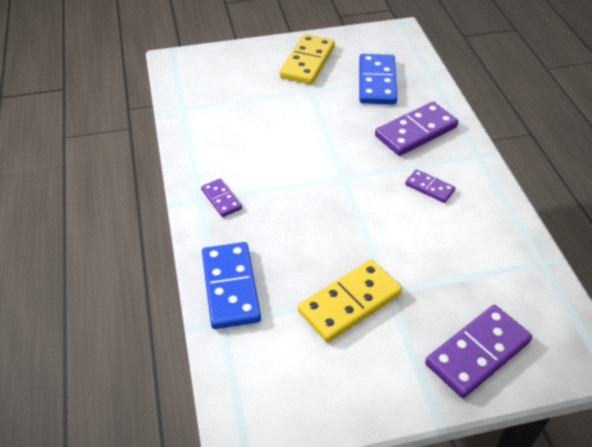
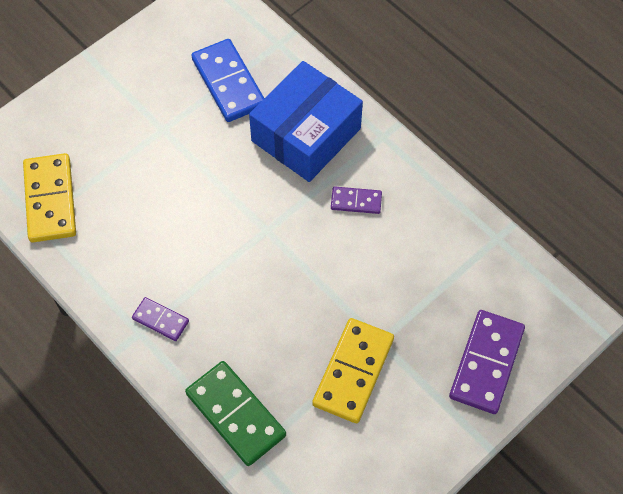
camera: 30 degrees left, 15 degrees up
blue domino [202,242,261,329] -> green domino [185,361,286,466]
yellow domino [279,34,335,84] -> yellow domino moved to [23,153,76,242]
purple domino [375,102,458,156] -> blue box [249,61,363,182]

